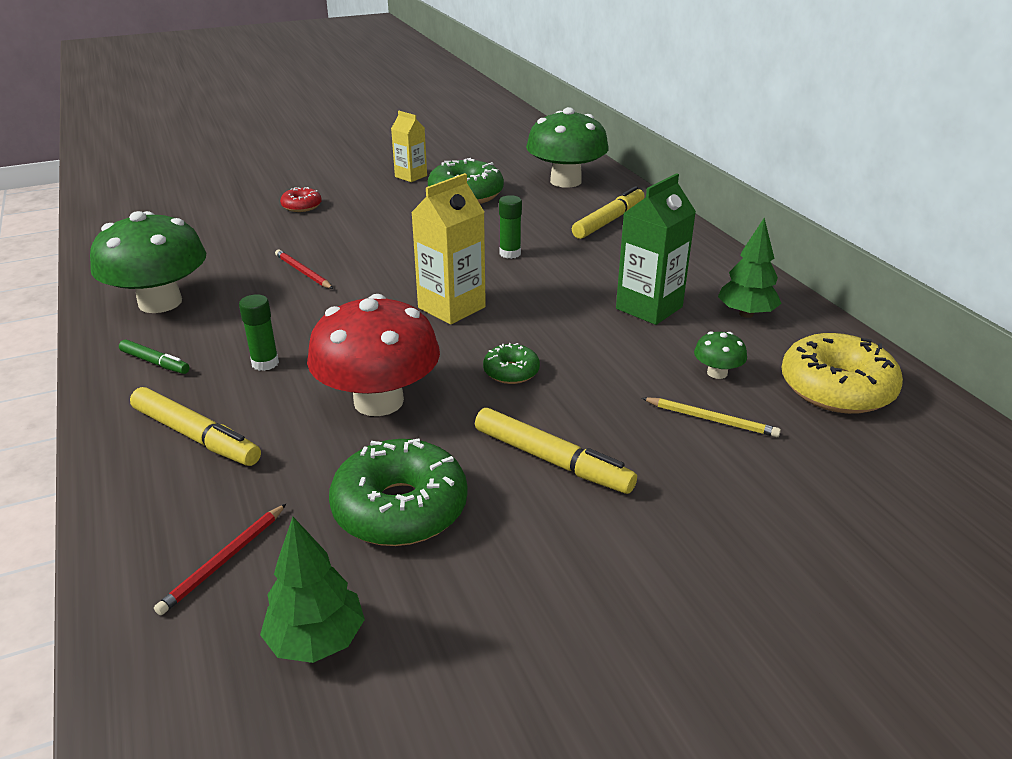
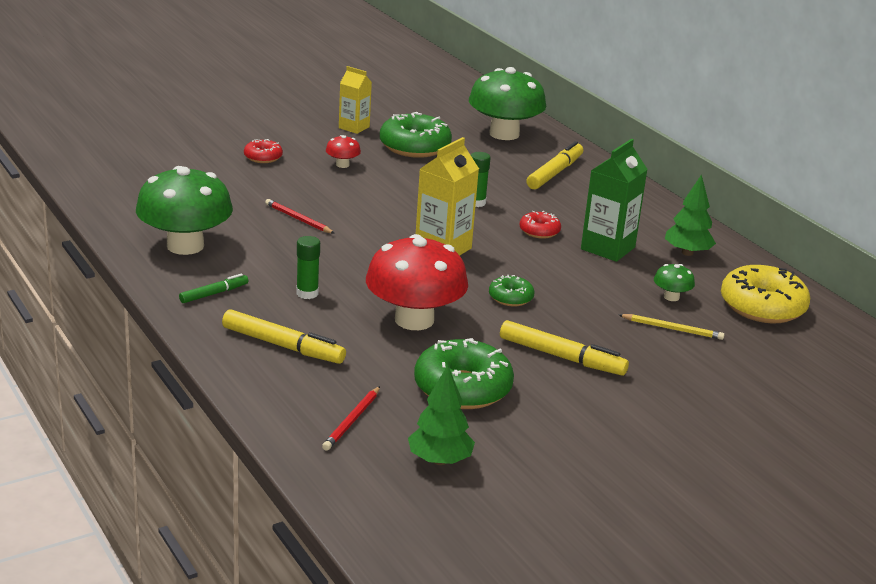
camera: 10 degrees left, 5 degrees down
green marker [119,339,190,374] -> green marker turned 60 degrees counterclockwise [179,273,248,303]
none -> red mushroom [326,135,361,168]
none -> red donut [520,211,561,239]

